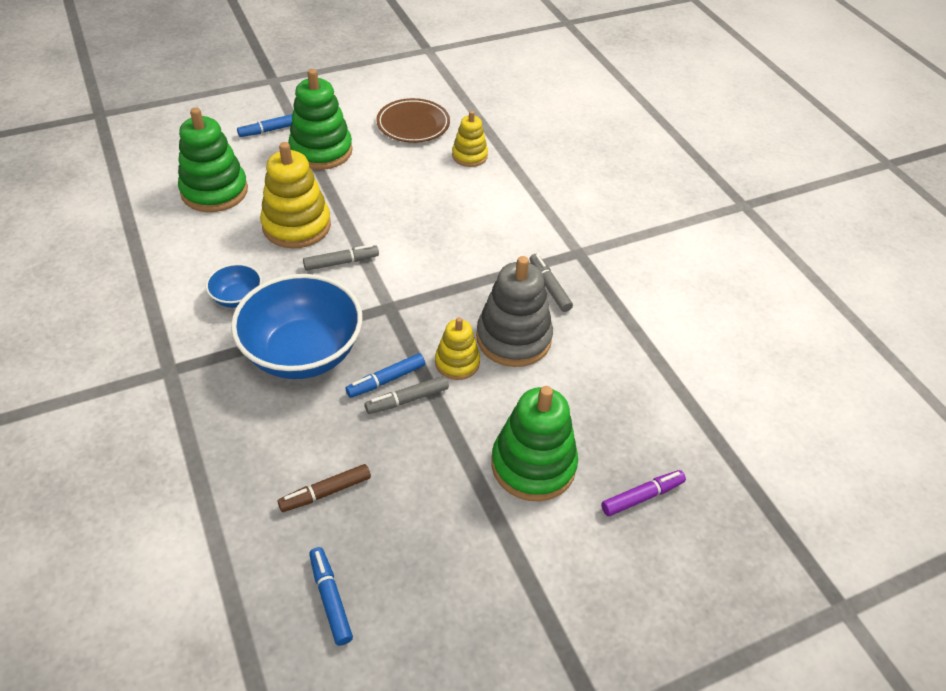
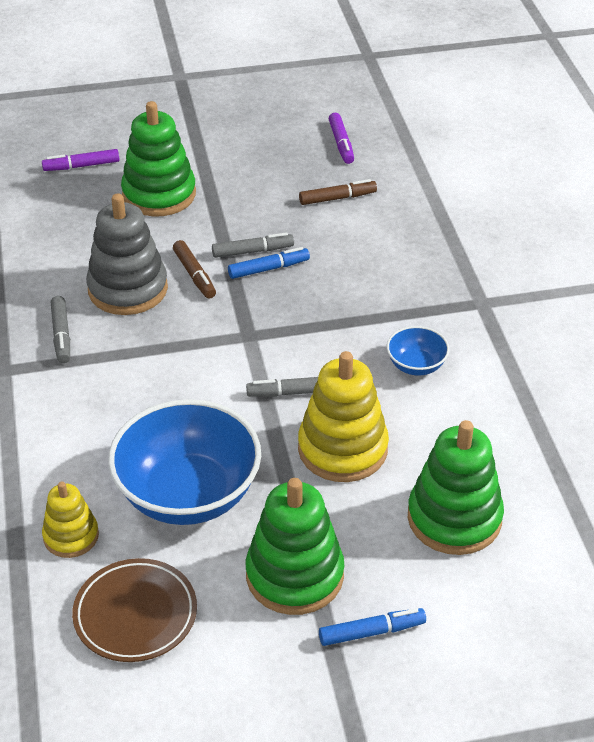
camera: 165 degrees left, 5 degrees down
blue bowl [231,274,362,379] -> blue bowl moved to [108,399,261,525]
blue marker [309,547,353,646] -> purple marker [329,113,354,164]
yellow stacking toy [435,317,480,380] -> brown marker [173,240,216,299]

